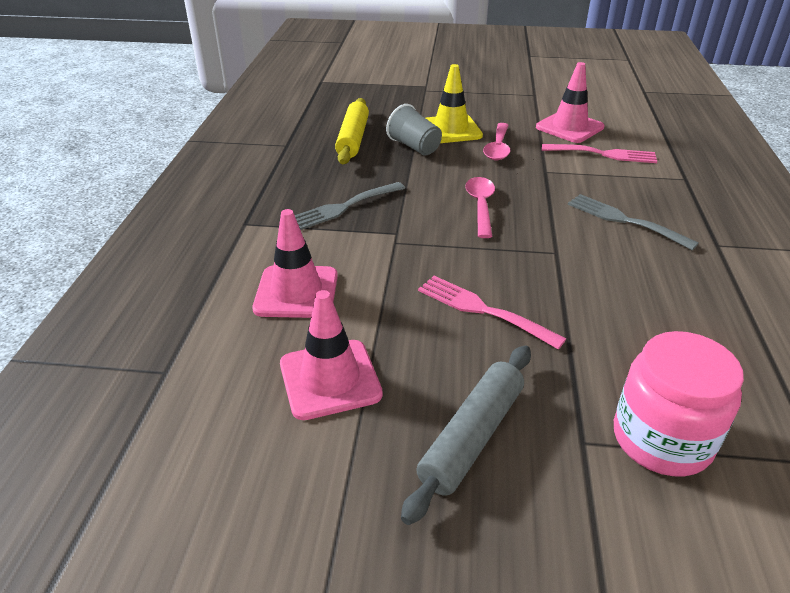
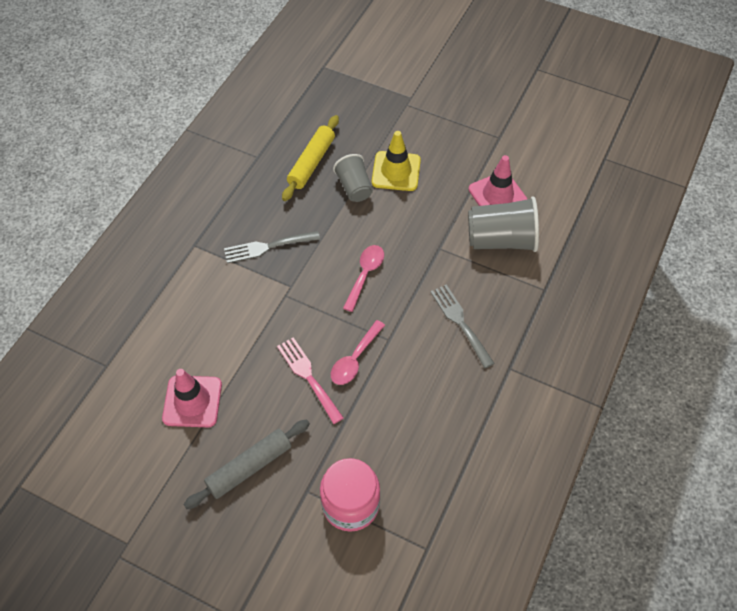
camera: 20 degrees right, 20 degrees up
pink traffic cone [253,209,338,318] -> none
pink spoon [483,123,510,160] -> pink spoon moved to [331,320,385,385]
pink fork [542,144,657,163] -> grey cup [468,196,539,252]

